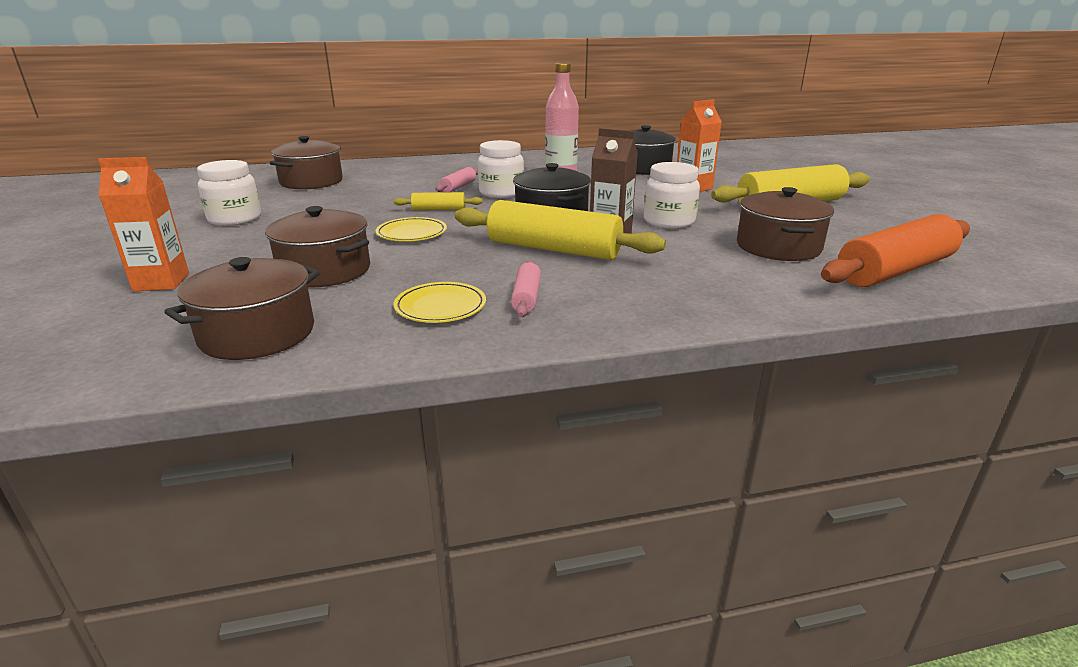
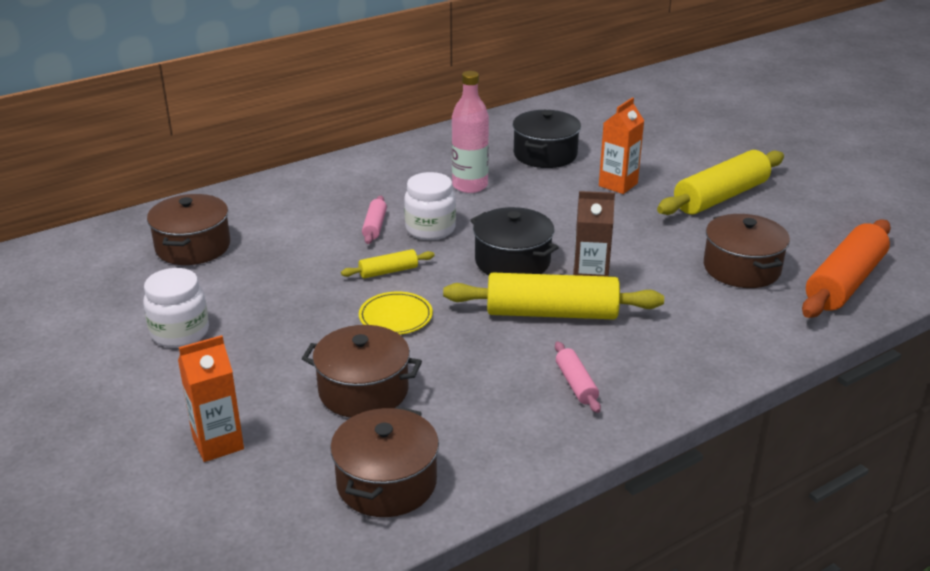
camera: 20 degrees left, 5 degrees up
yellow plate [394,282,486,323] -> none
white jar [644,162,700,229] -> none

